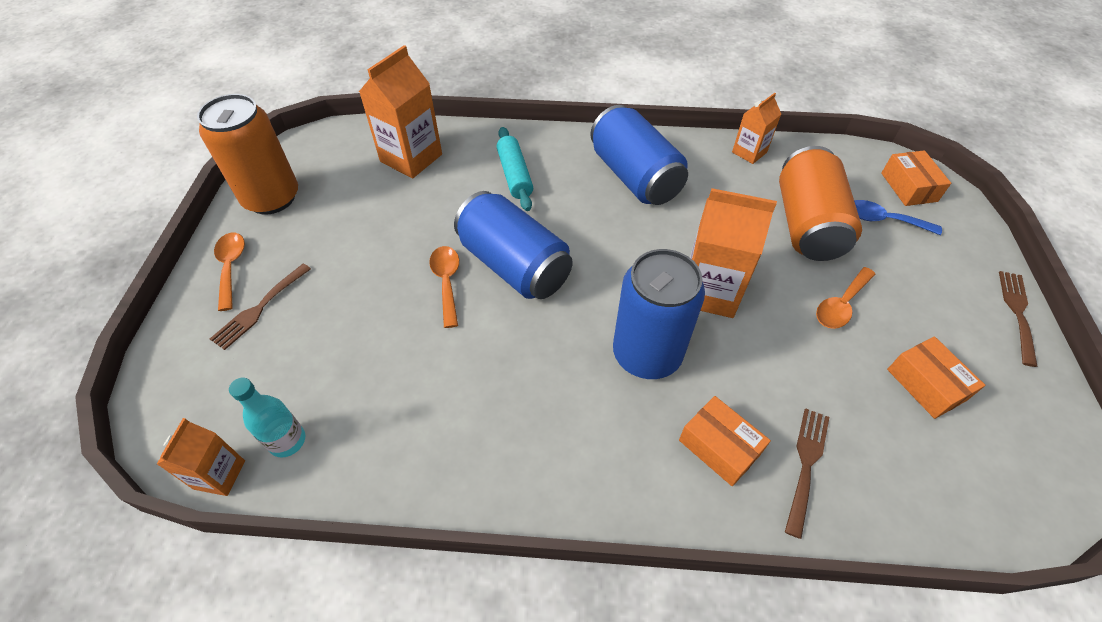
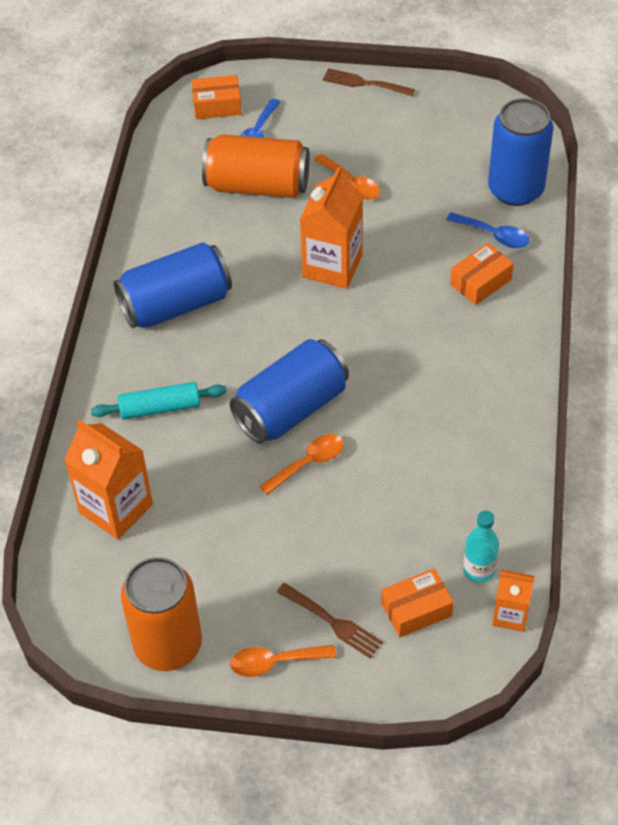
camera: 85 degrees left, 0 degrees up
orange spoon [429,246,459,328] -> orange spoon turned 150 degrees clockwise [260,434,344,495]
blue can [613,249,705,379] -> blue can moved to [488,98,553,206]
orange carton [732,93,781,164] -> none
brown fork [785,408,829,539] -> blue spoon [446,212,530,248]
orange box [887,337,985,419] -> orange box moved to [381,568,454,637]

